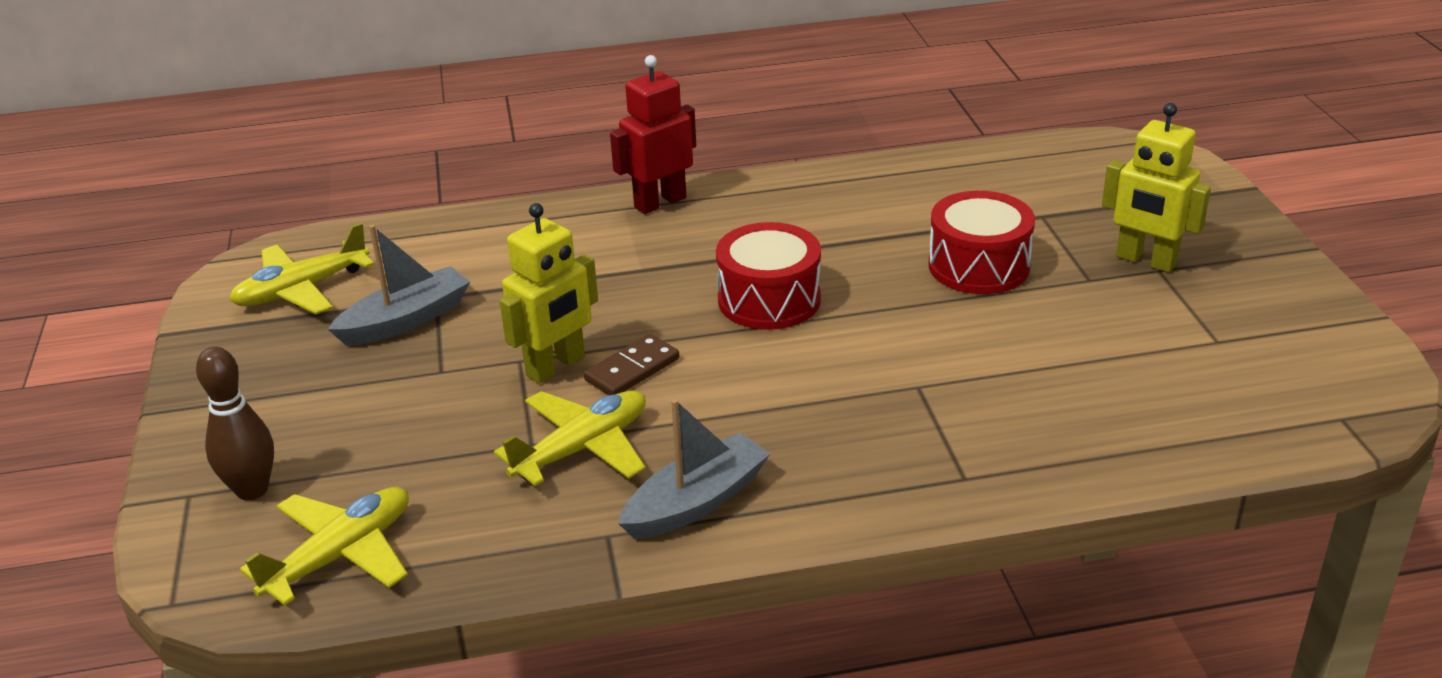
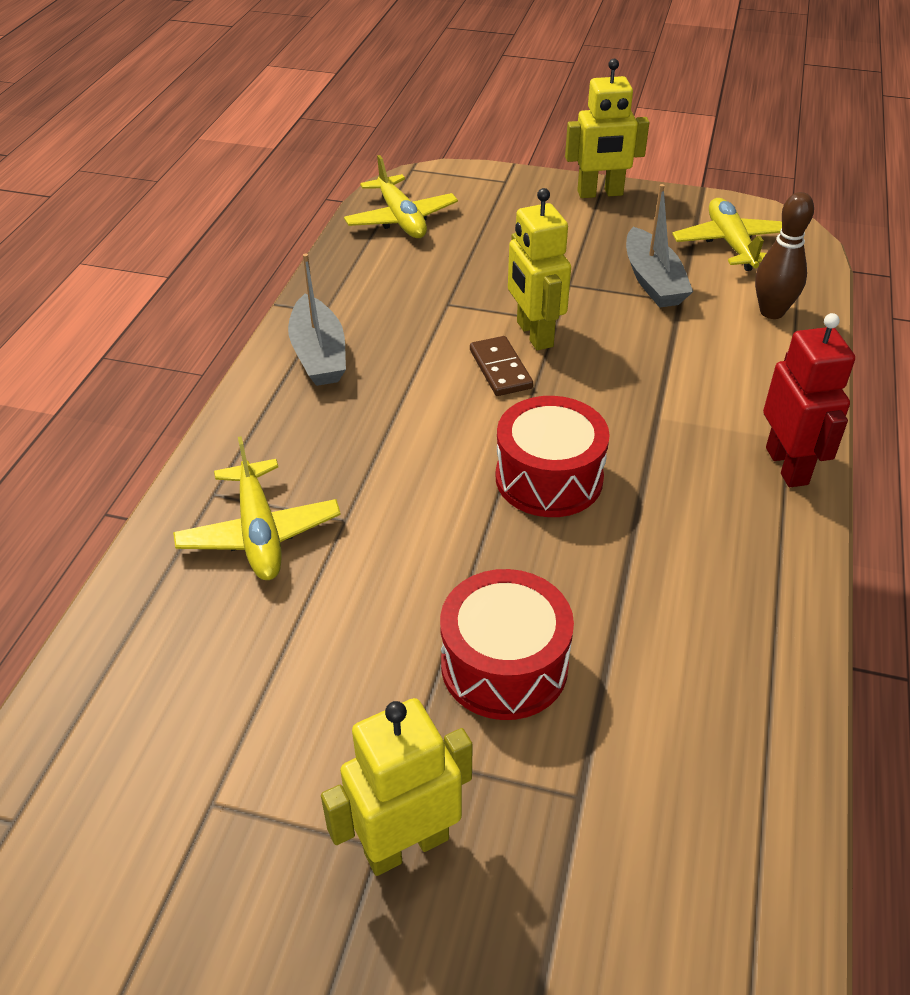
camera: 115 degrees right, 10 degrees up
brown bowling pin [196,347,274,500] -> brown bowling pin moved to [755,192,814,319]
yellow plane [494,390,646,486] -> yellow plane moved to [173,436,341,580]
none -> yellow robot [565,59,649,198]

